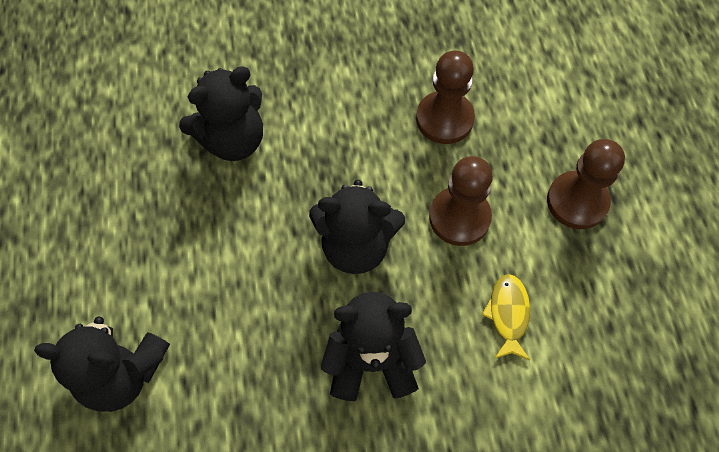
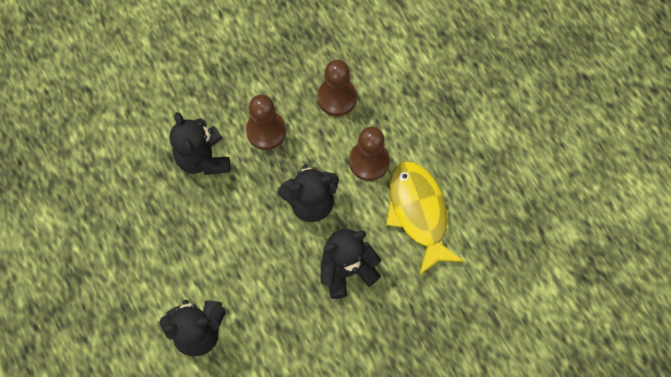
camera: 20 degrees left, 5 degrees up
black teddy bear [179,66,263,161] -> black teddy bear turned 120 degrees clockwise [169,112,231,175]
yellow fish [482,274,530,360] -> yellow fish [386,161,464,275], size x2.07
brown pawn [547,139,625,229] -> brown pawn moved to [246,95,286,150]

